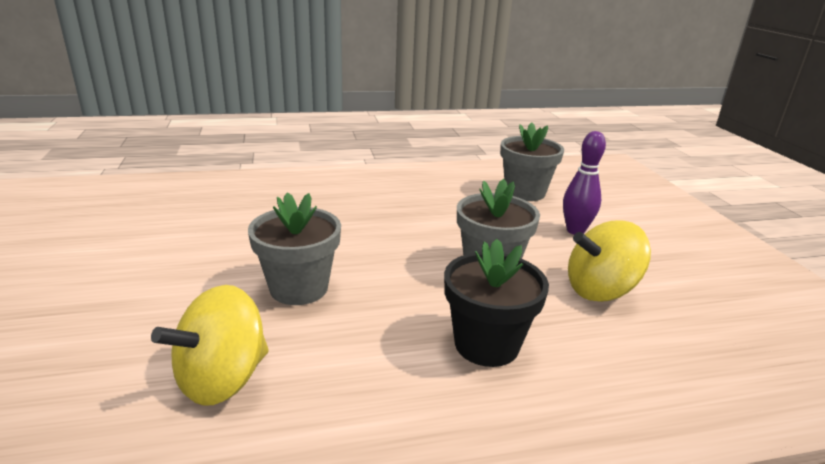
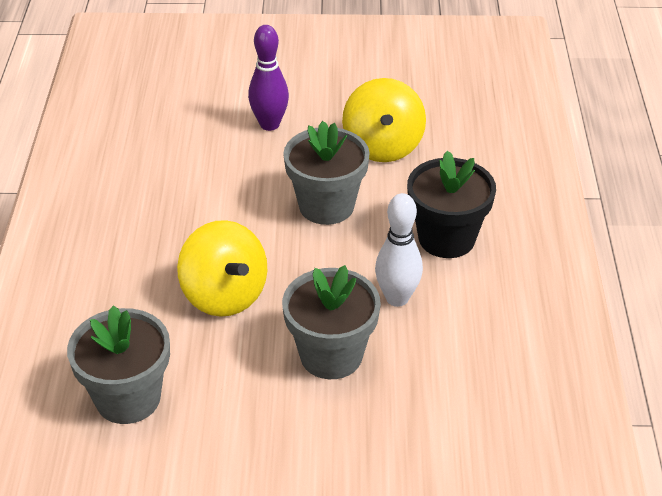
camera: 75 degrees left, 15 degrees up
yellow spinning top [151,285,269,406] -> yellow spinning top moved to [177,220,267,317]
grey flower pot [500,122,564,201] -> grey flower pot moved to [67,306,170,424]
none -> white bowling pin [375,193,423,307]

